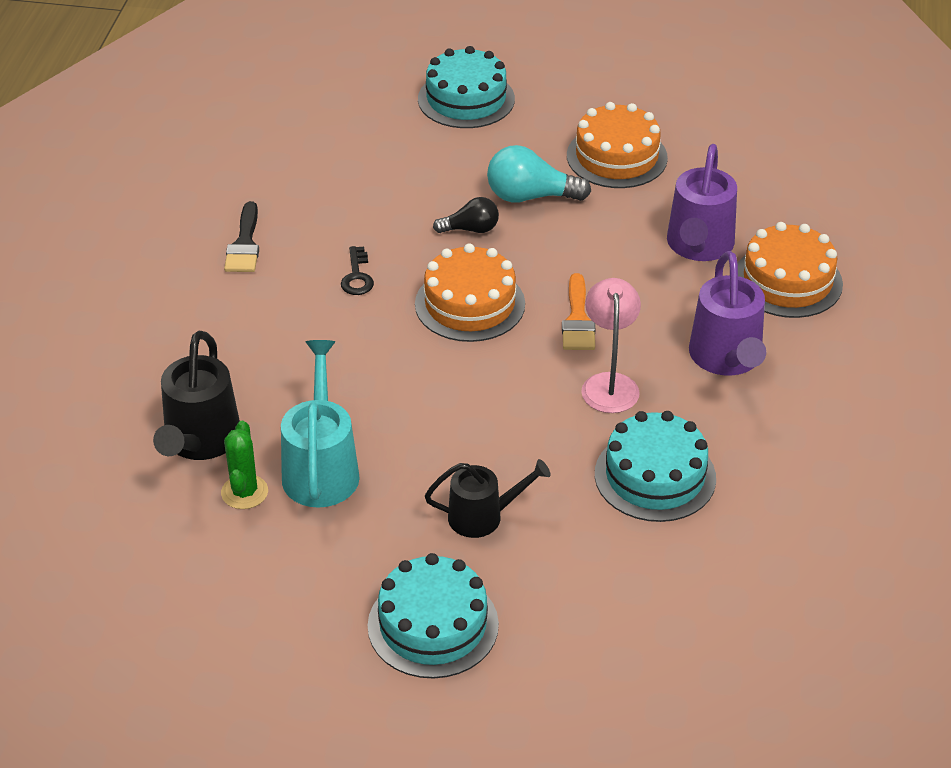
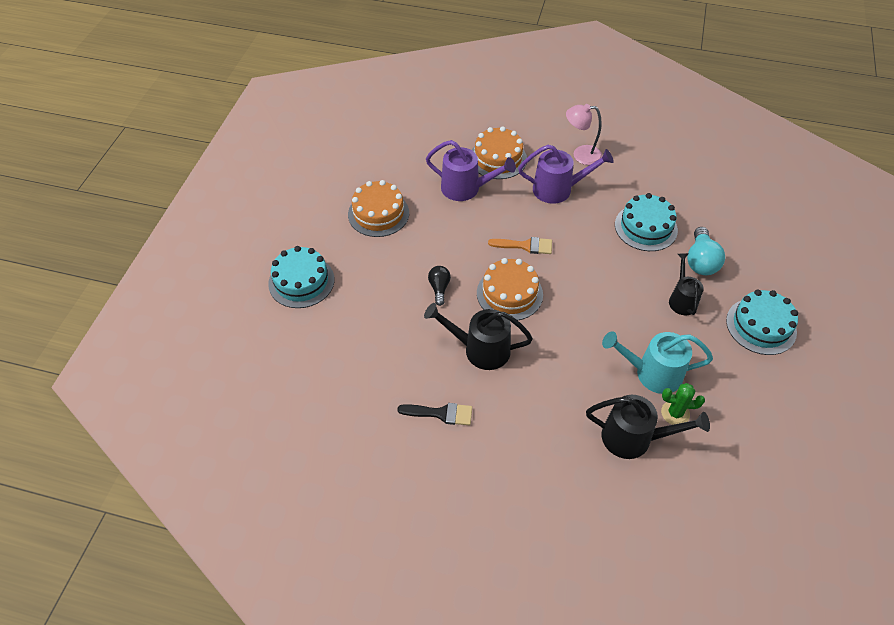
camera: 85 degrees left, 10 degrees up
black key [341,246,374,295] -> black watering can [424,303,533,370]
turquoise light bulb [487,145,591,203] -> turquoise light bulb moved to [687,227,725,275]
pink lamp [581,278,641,413] -> pink lamp moved to [566,104,602,165]

